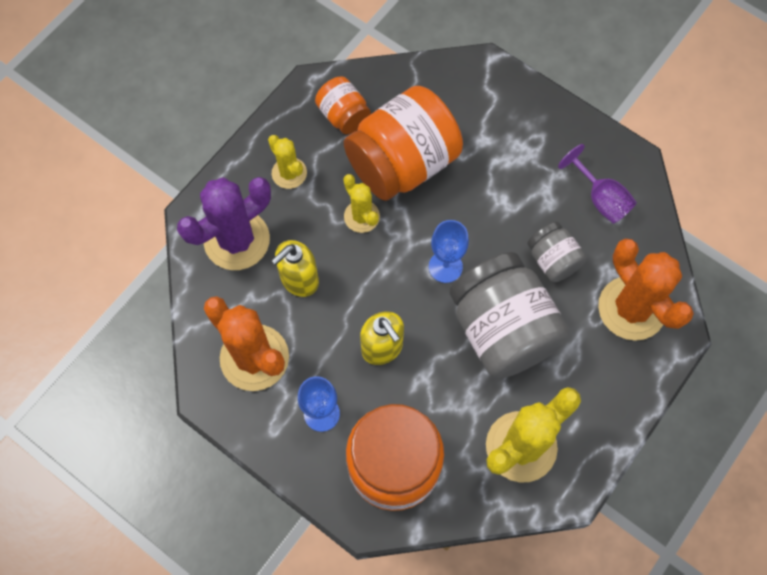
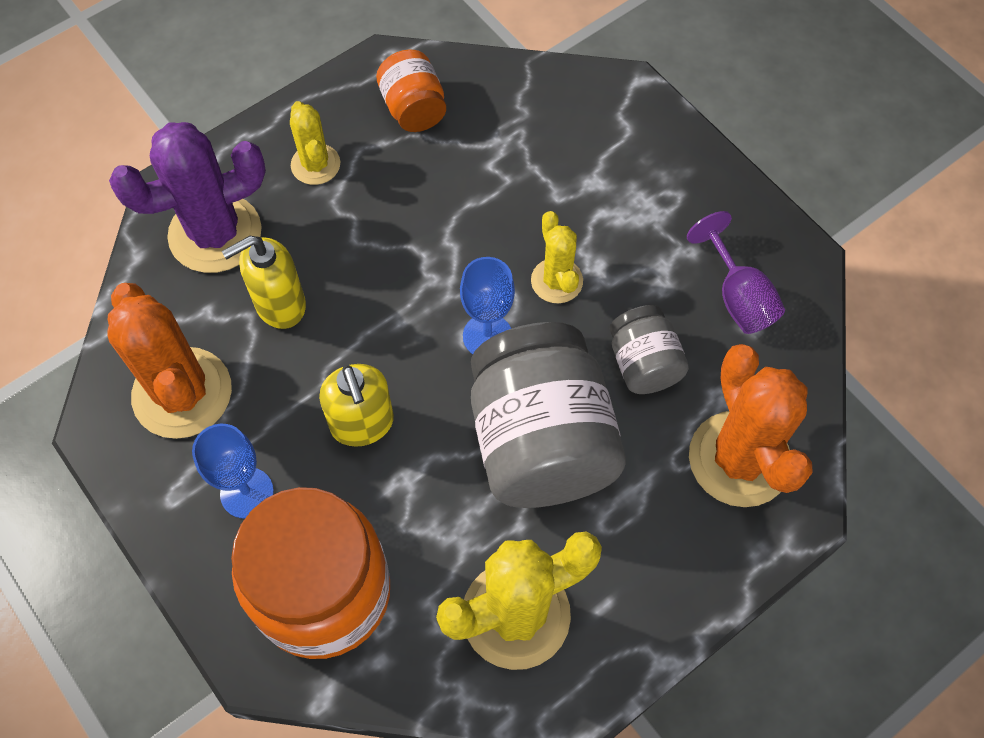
camera: 15 degrees right, 5 degrees down
yellow cactus [343,174,380,233] -> yellow cactus moved to [531,211,583,303]
orange jar [344,86,463,201] -> none

